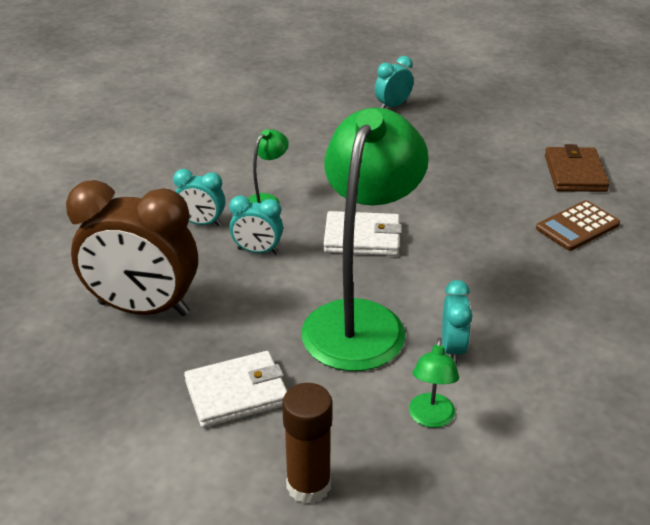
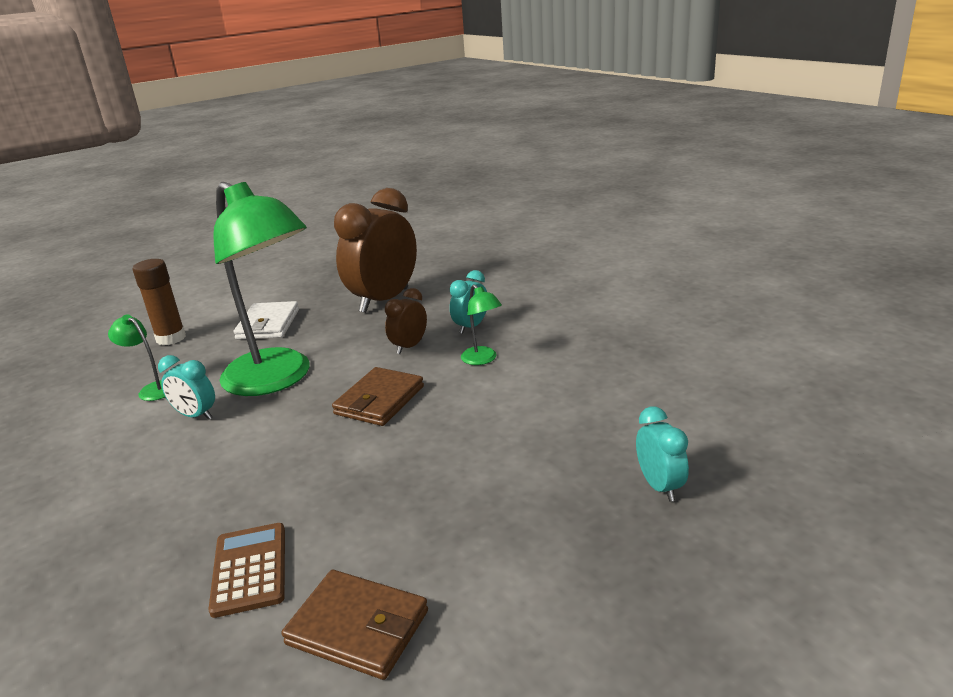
camera: 115 degrees right, 10 degrees down
turquoise clock [229,196,283,254] -> brown clock [385,288,427,354]
white wallet [323,211,402,256] -> brown wallet [332,367,424,426]

